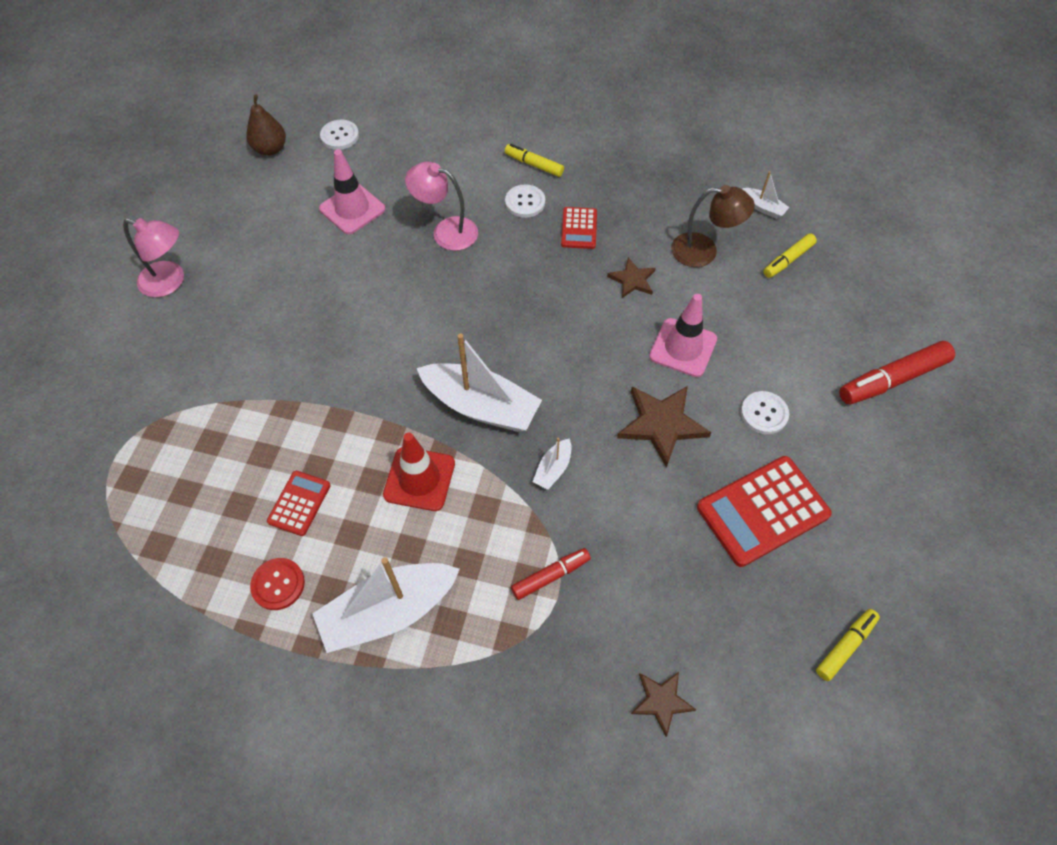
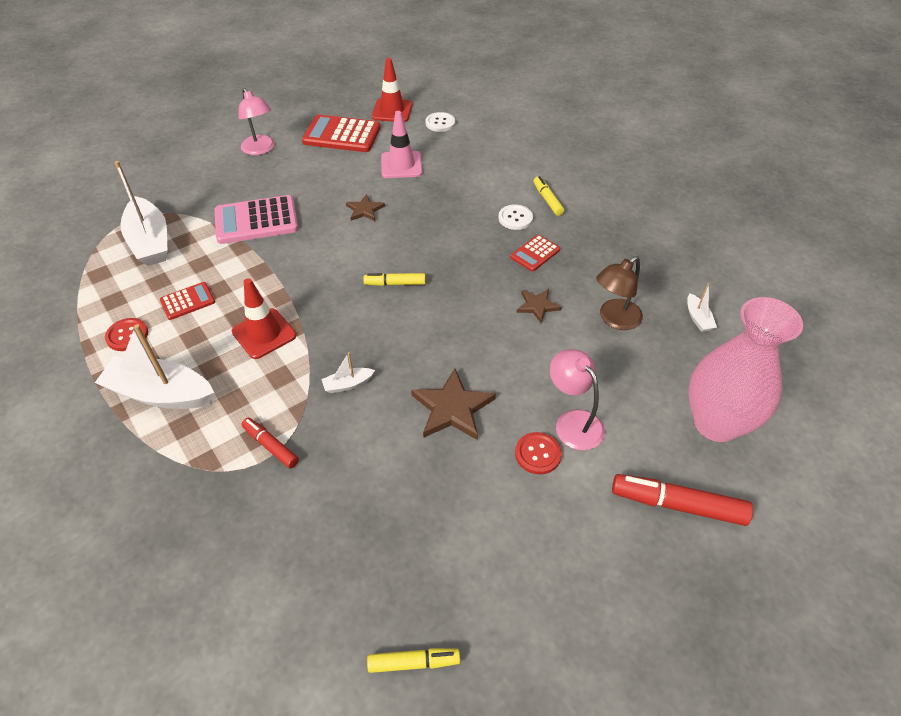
camera: 40 degrees right, 10 degrees down
brown pear [246,94,286,156] -> red traffic cone [372,58,413,122]
pink lamp [405,162,478,251] -> pink lamp moved to [550,349,605,450]
white boat [417,333,542,432] -> white boat moved to [114,161,167,266]
red marker [511,548,591,600] -> red marker turned 150 degrees counterclockwise [241,418,299,468]
brown star [631,672,696,737] -> brown star moved to [346,194,385,221]
pink traffic cone [649,294,717,377] -> none
brown lamp [671,185,755,267] -> brown lamp turned 90 degrees clockwise [596,256,643,330]
red calculator [697,456,832,567] -> red calculator moved to [302,114,380,152]
white button [741,391,789,434] -> red button [515,432,562,474]
yellow marker [764,233,817,278] -> yellow marker moved to [363,273,426,286]
none -> pink calculator [214,195,298,244]
none -> pink vase [688,297,803,442]

